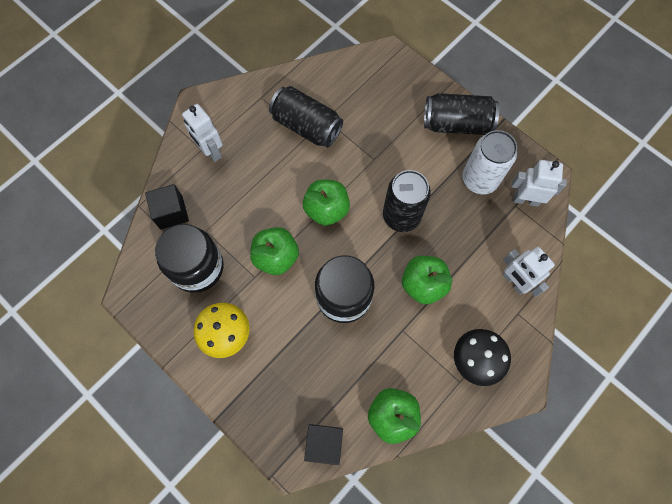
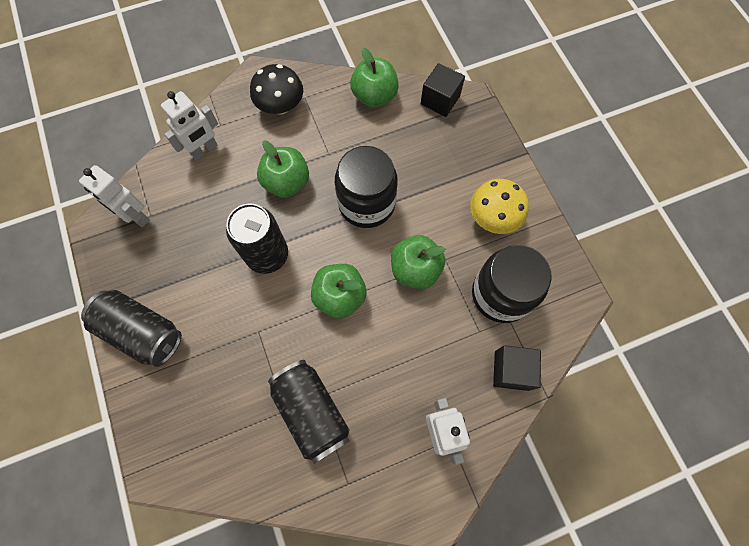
camera: 155 degrees left, 0 degrees up
white can [462,130,517,194] -> none
white robot [503,247,555,297] -> white robot turned 60 degrees clockwise [161,91,218,160]

